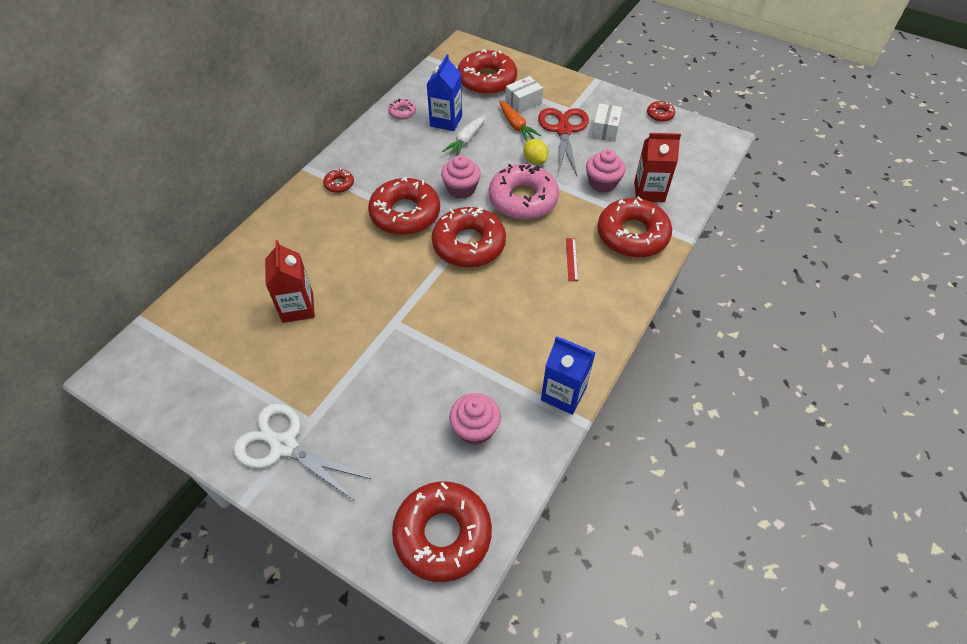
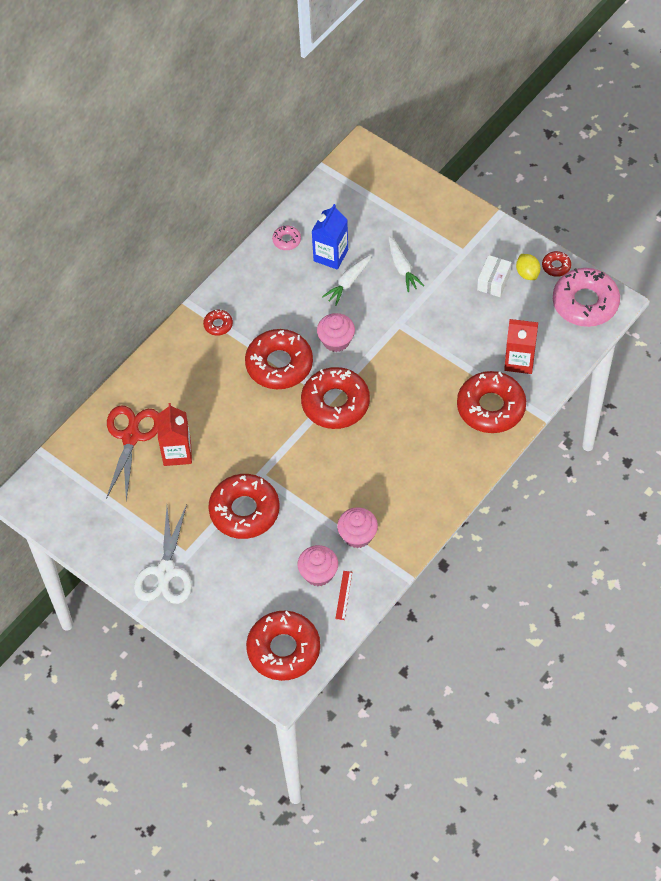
camera: 10 degrees right, 5 degrees up
white scissors [233,403,371,501] -> white scissors turned 120 degrees counterclockwise [134,504,192,604]
red donut [458,49,517,95] -> red donut moved to [208,474,280,539]
pink donut [489,164,559,220] -> pink donut moved to [553,268,620,327]
orange carrot [499,101,541,141] -> white carrot [389,236,424,292]
white box [505,76,543,114] -> none
yellow lemon [523,139,548,165] -> yellow lemon moved to [516,254,540,280]
red scissors [538,108,589,176] -> red scissors moved to [106,405,159,501]
blue carton [541,336,596,415] -> none
red ruler [566,238,578,281] -> red ruler moved to [335,571,352,620]
pink cupcake [586,149,626,193] -> pink cupcake moved to [337,507,378,548]

